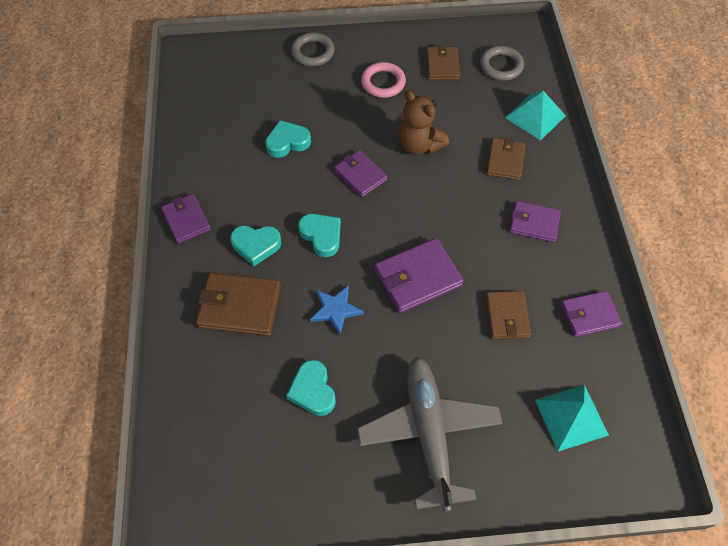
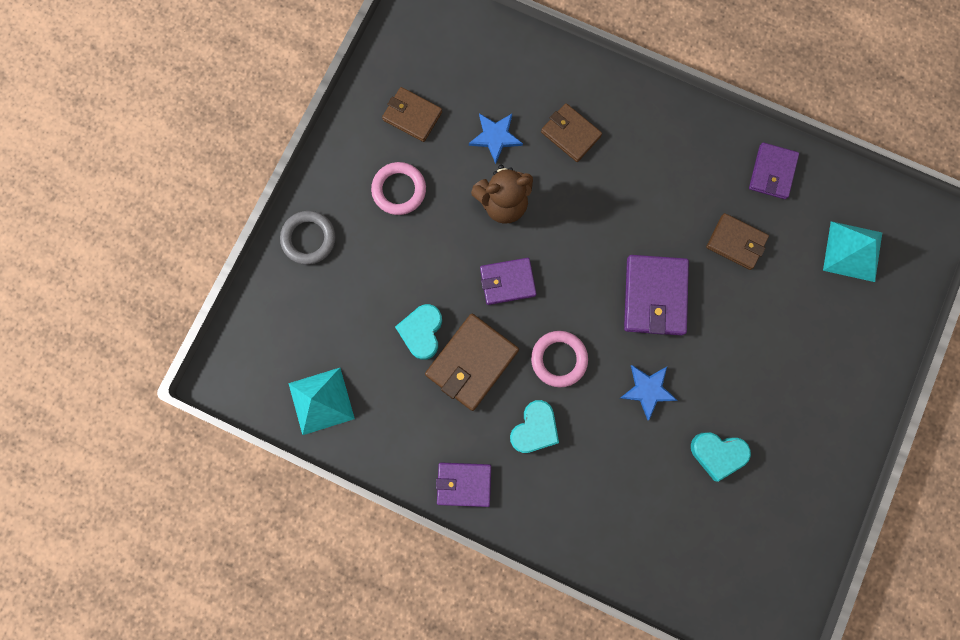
camera: 60 degrees left, 20 degrees up
brown wallet [196,273,281,336] -> brown wallet moved to [425,314,519,411]
turquoise heart [298,214,341,257] -> pink ring [531,331,588,387]
grey plane [357,357,503,512] -> none
grey ring [480,46,524,81] -> none
turquoise pyramid [505,91,566,141] -> turquoise pyramid moved to [288,368,355,435]
purple wallet [510,201,561,242] -> none
none -> blue star [469,113,523,164]

